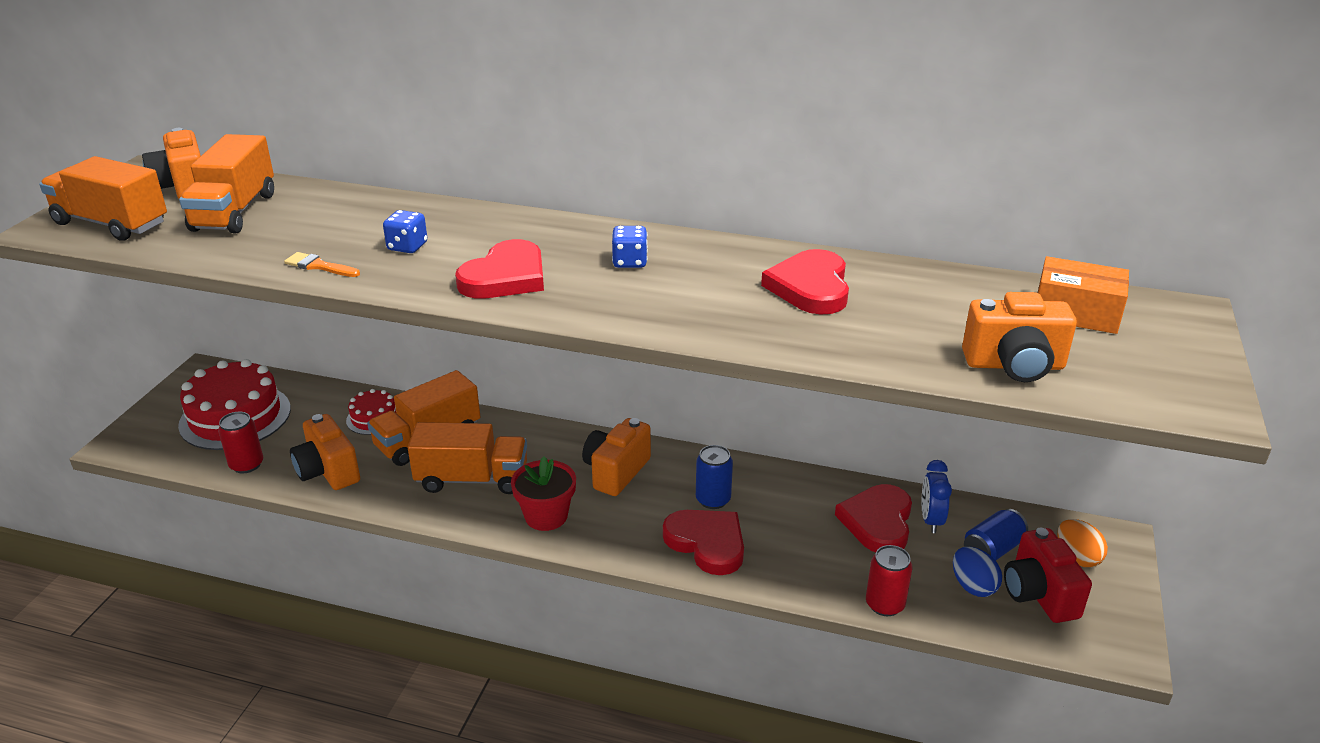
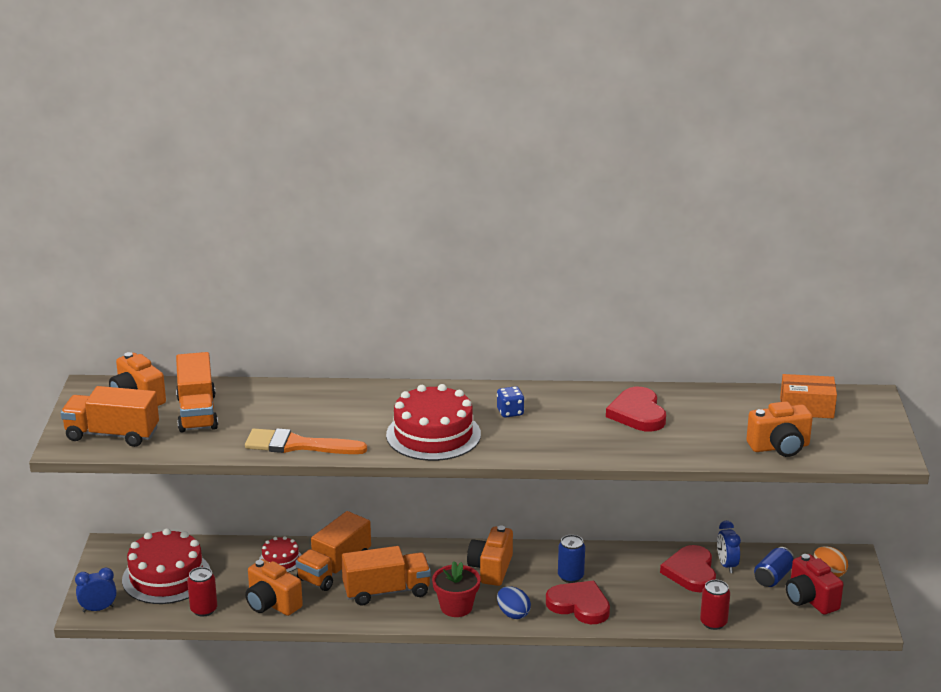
camera: 15 degrees left, 5 degrees down
orange brush [284,252,360,277] -> orange brush [245,428,367,454], size x2.04
blue dice [383,210,427,253] -> none
red heart [455,239,544,299] -> red cake [386,384,481,461]
blue egg [953,547,1002,597] -> blue egg moved to [497,586,531,619]
none -> blue clock [75,568,117,612]

